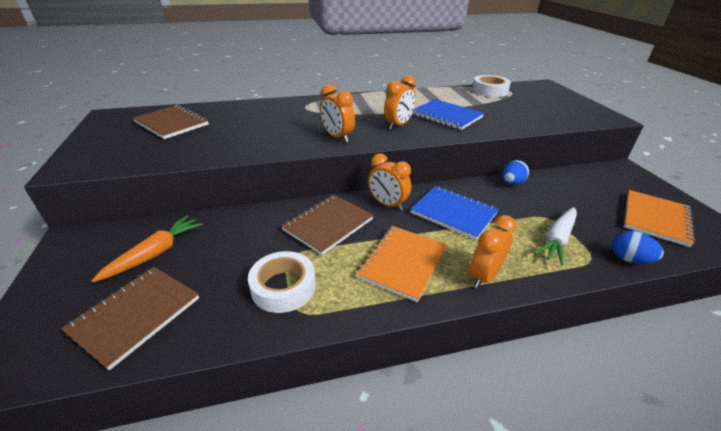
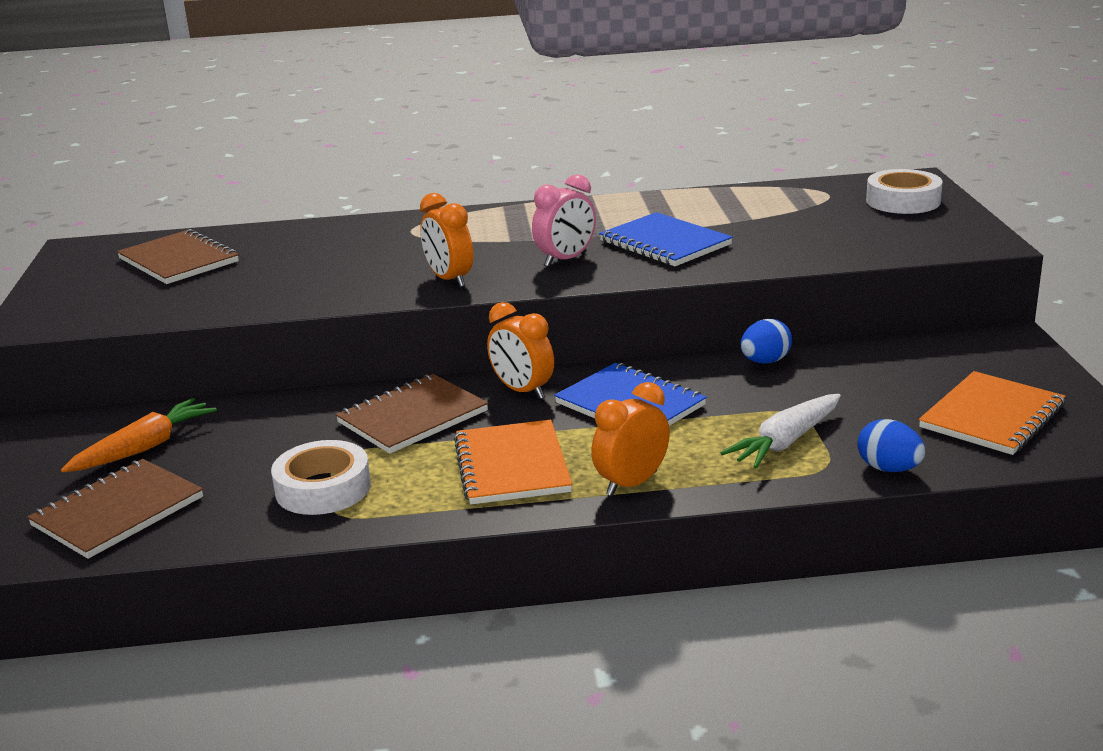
camera: 10 degrees right, 10 degrees down
orange notebook [356,226,448,302] -> orange notebook turned 45 degrees counterclockwise [454,420,572,505]
orange clock [384,76,416,130] -> pink clock [532,174,596,267]
white tape [472,75,511,97] -> white tape moved to [866,169,943,214]

